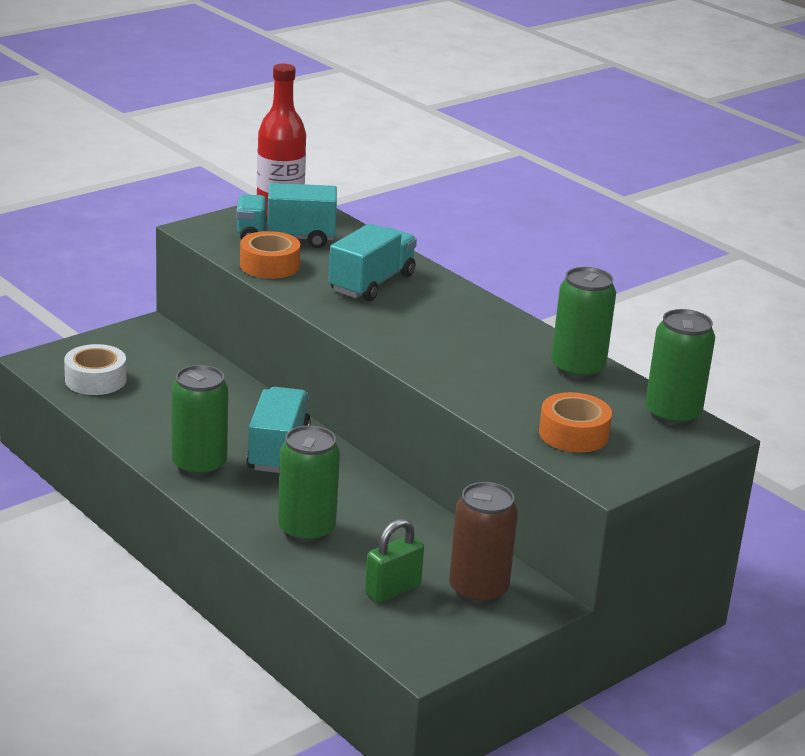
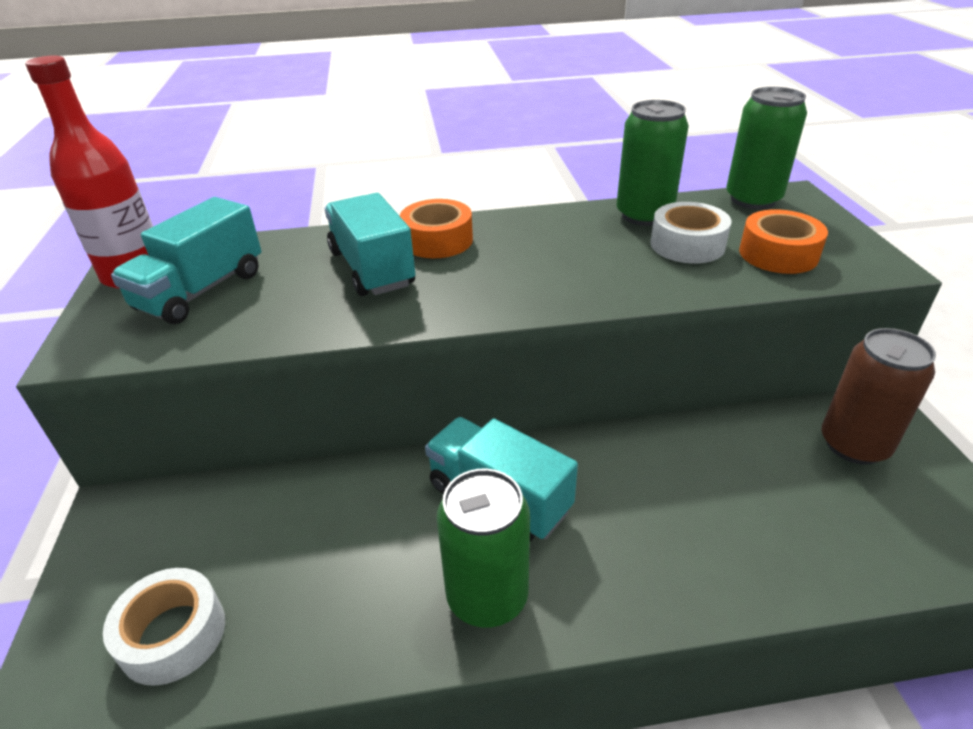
camera: 55 degrees left, 10 degrees up
orange tape [240,231,300,279] -> orange tape moved to [400,199,473,258]
green can [278,425,340,543] -> none
green padlock [365,518,424,603] -> none
none -> white tape [651,202,732,264]

